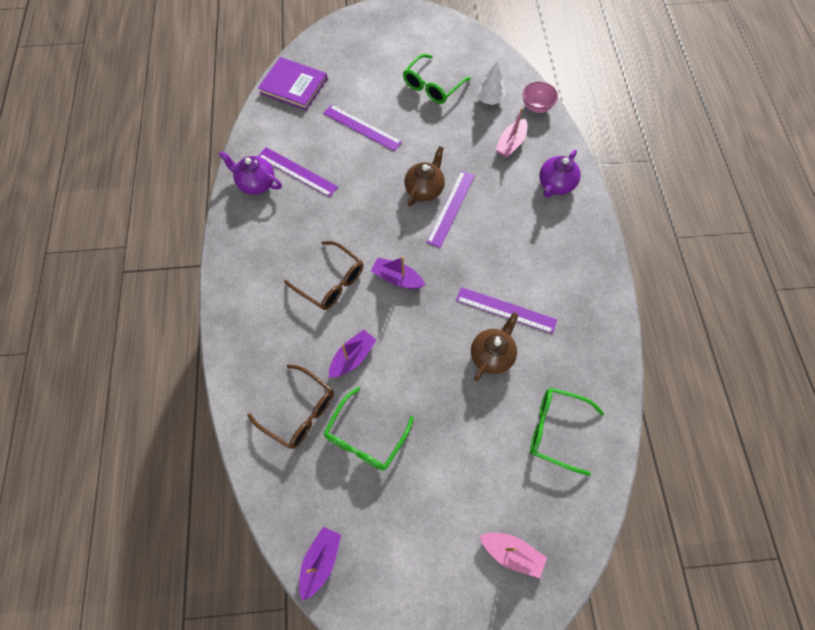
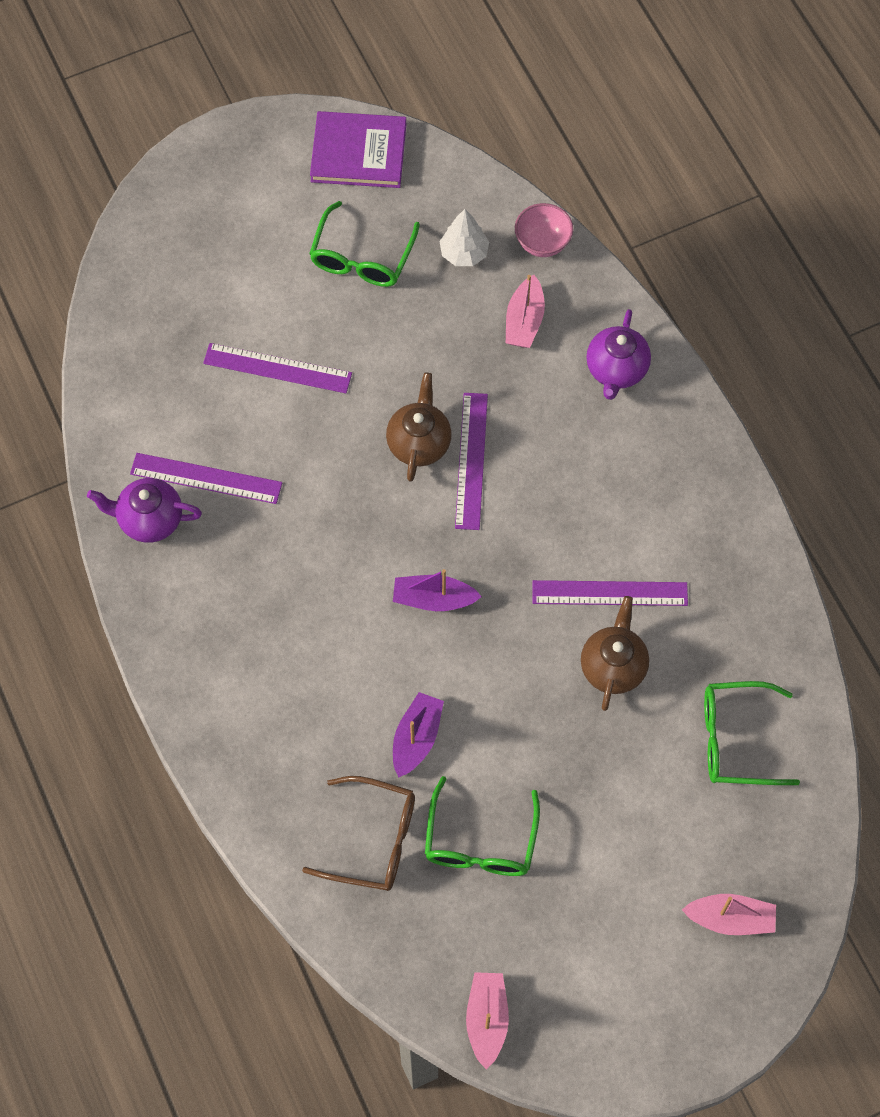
camera: 20 degrees left, 0 degrees up
purple book [258,57,327,110] -> purple book moved to [310,111,406,188]
brown glasses [284,241,363,310] -> none
purple boat [299,527,341,601] -> pink boat [466,972,509,1069]

